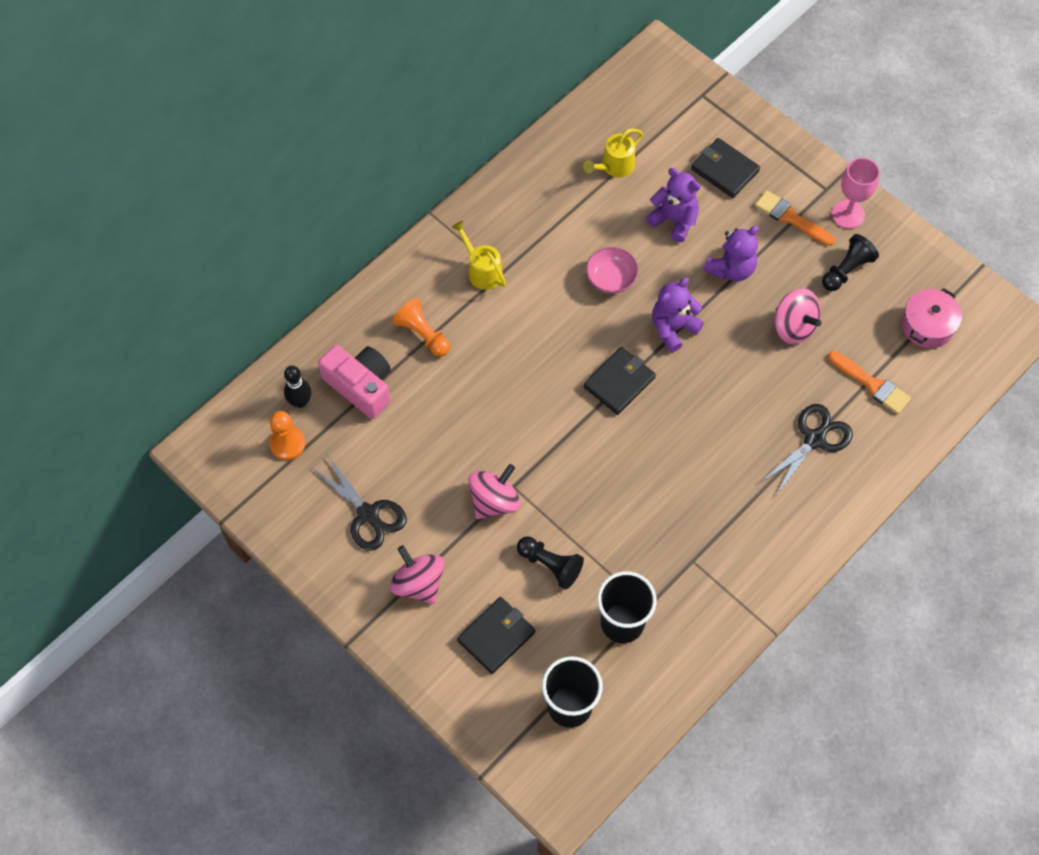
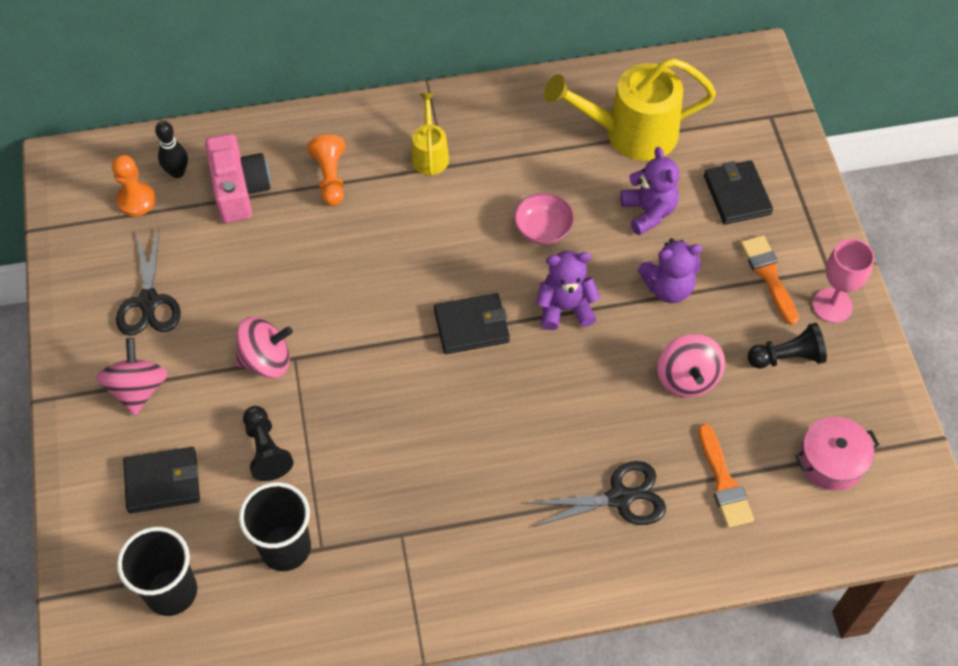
camera: 35 degrees right, 5 degrees down
yellow watering can [583,129,643,178] -> yellow watering can [544,58,716,161], size x1.91

